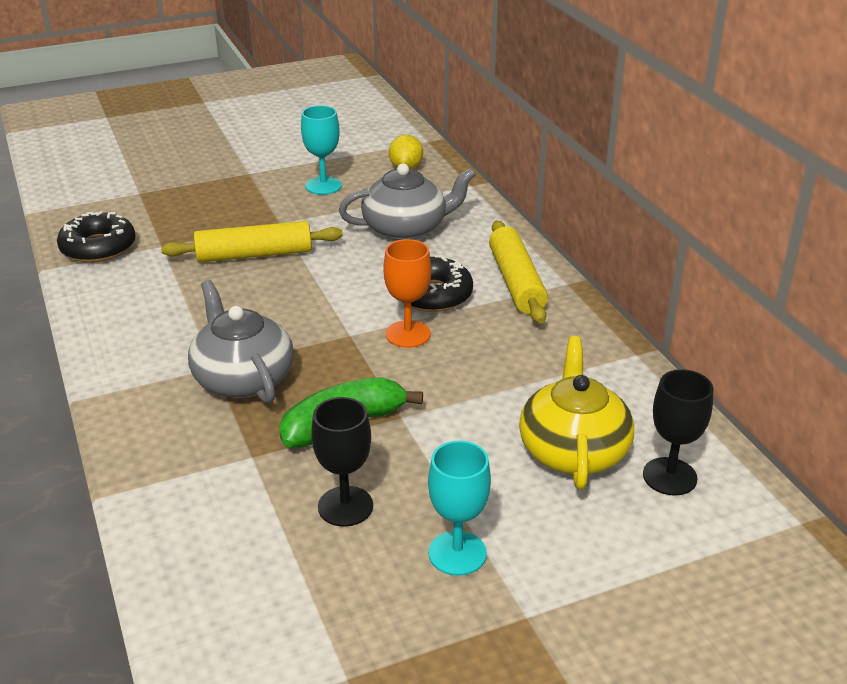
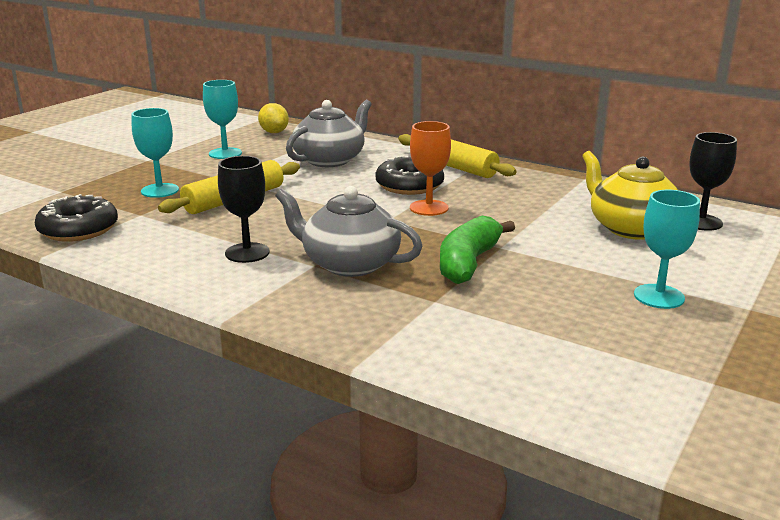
camera: 35 degrees left, 10 degrees down
black goblet [311,397,373,527] -> black goblet moved to [218,156,269,263]
none -> turquoise goblet [132,108,179,198]

